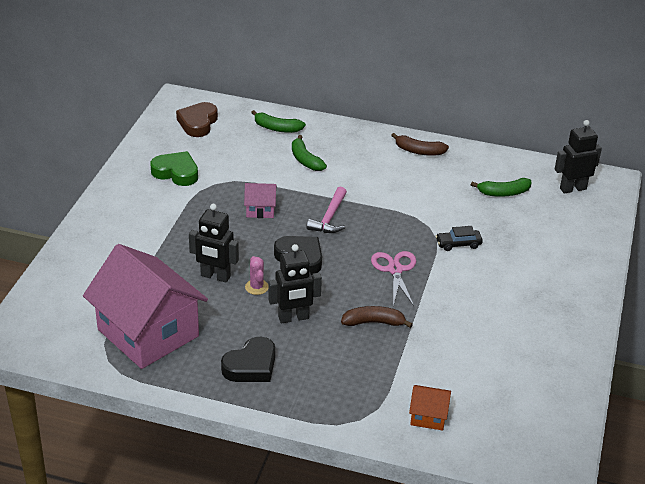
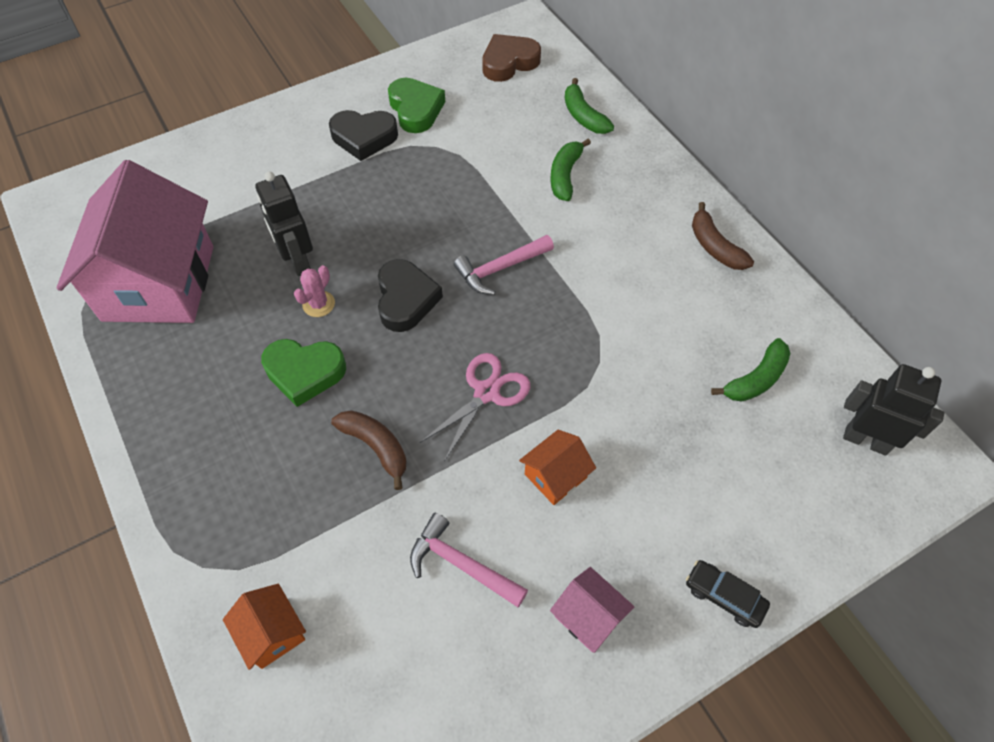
camera: 45 degrees right, 20 degrees up
black heart [221,337,275,382] -> black heart moved to [329,110,398,161]
pink house [244,183,277,218] -> pink house moved to [550,567,634,653]
black robot [268,244,322,324] -> green heart [261,339,346,407]
black car [436,226,483,251] -> black car moved to [686,560,770,628]
green banana [471,178,531,197] -> green banana turned 75 degrees counterclockwise [711,338,790,401]
none -> pink hammer [410,513,528,607]
none -> orange house [519,430,596,505]

